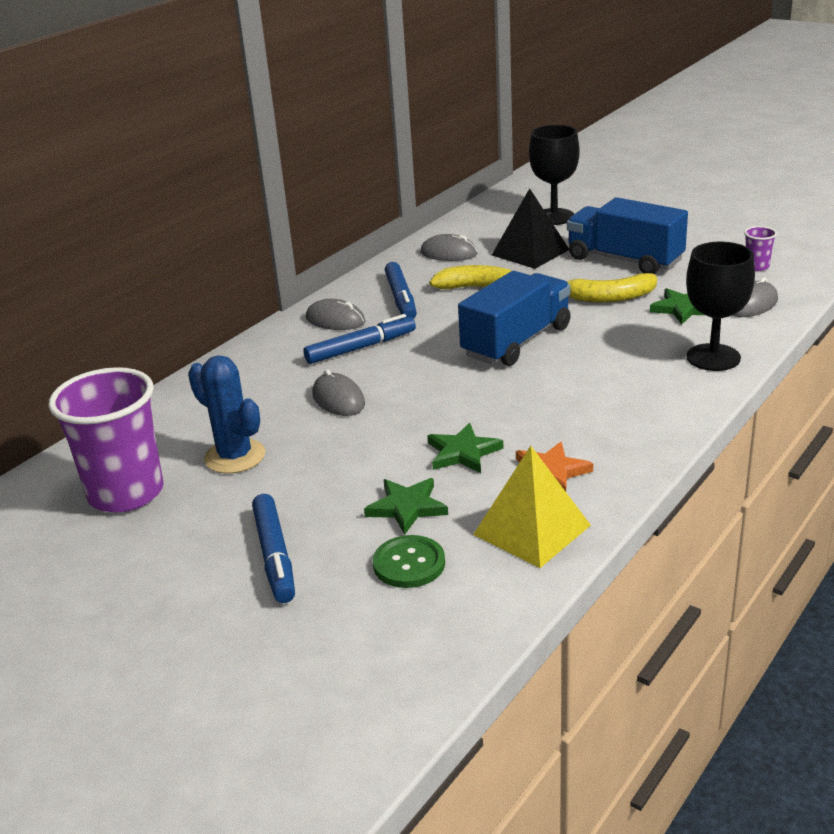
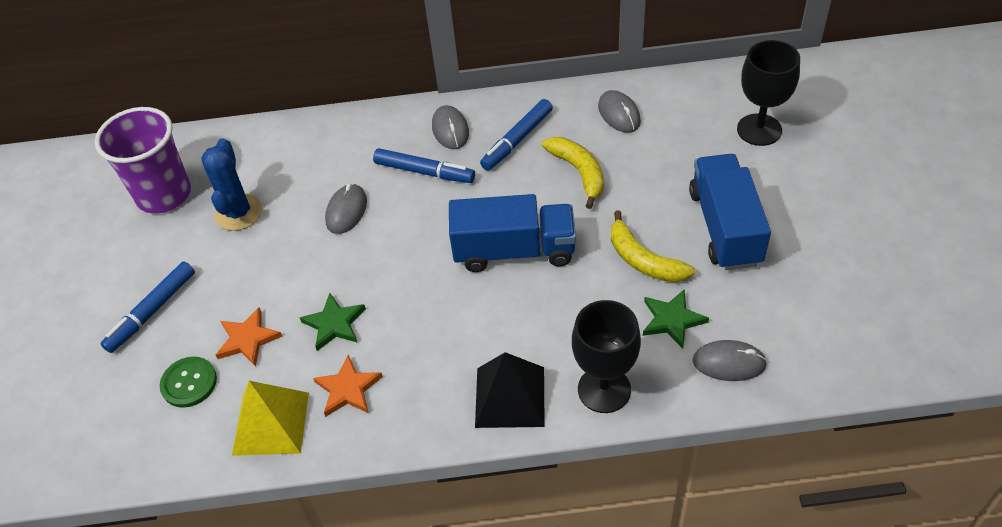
camera: 50 degrees right, 20 degrees up
green star [364,478,448,535] -> orange star [216,307,282,367]
black pyramid [492,188,569,269] -> black pyramid moved to [475,352,545,428]
purple cup [744,226,777,271] -> none

